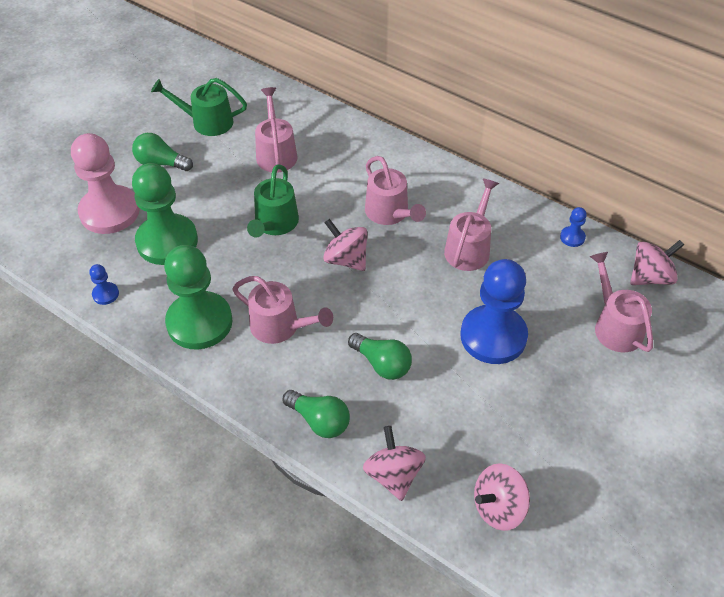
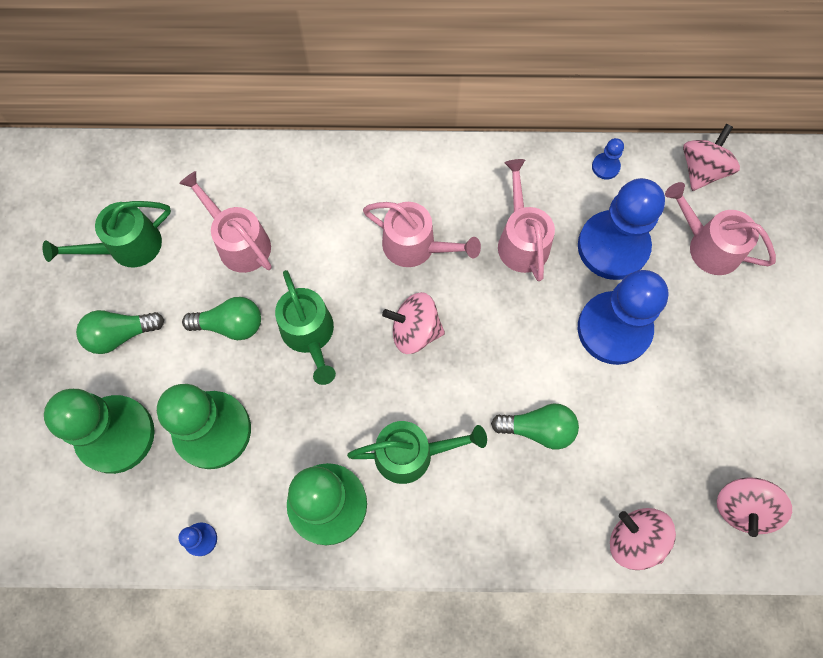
camera: 35 degrees left, 20 degrees up
pink pawn [71,133,140,234] -> green pawn [44,389,155,474]
pink watering can [232,276,333,344] -> green watering can [347,421,487,484]
green light bulb [283,390,350,438] -> green light bulb moved to [182,297,261,340]
none -> blue pawn [578,178,665,280]

